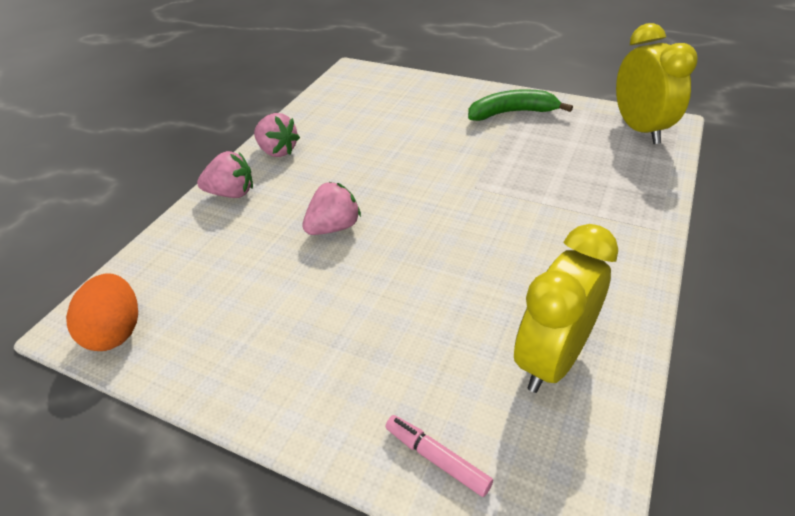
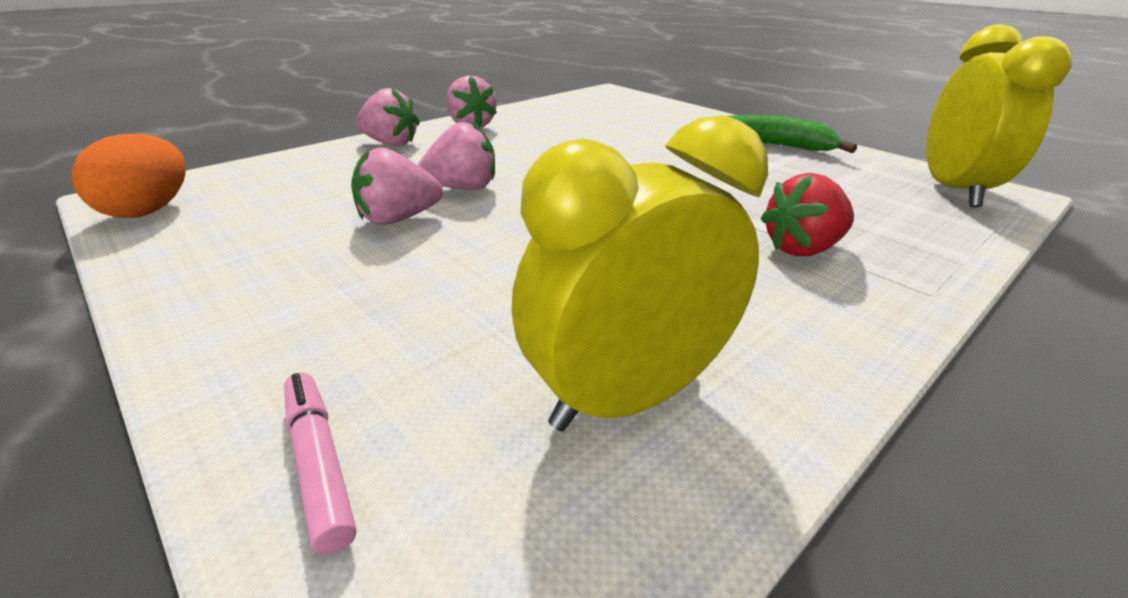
camera: 20 degrees right, 10 degrees down
none -> pink strawberry [351,147,443,225]
none -> red strawberry [760,173,854,256]

